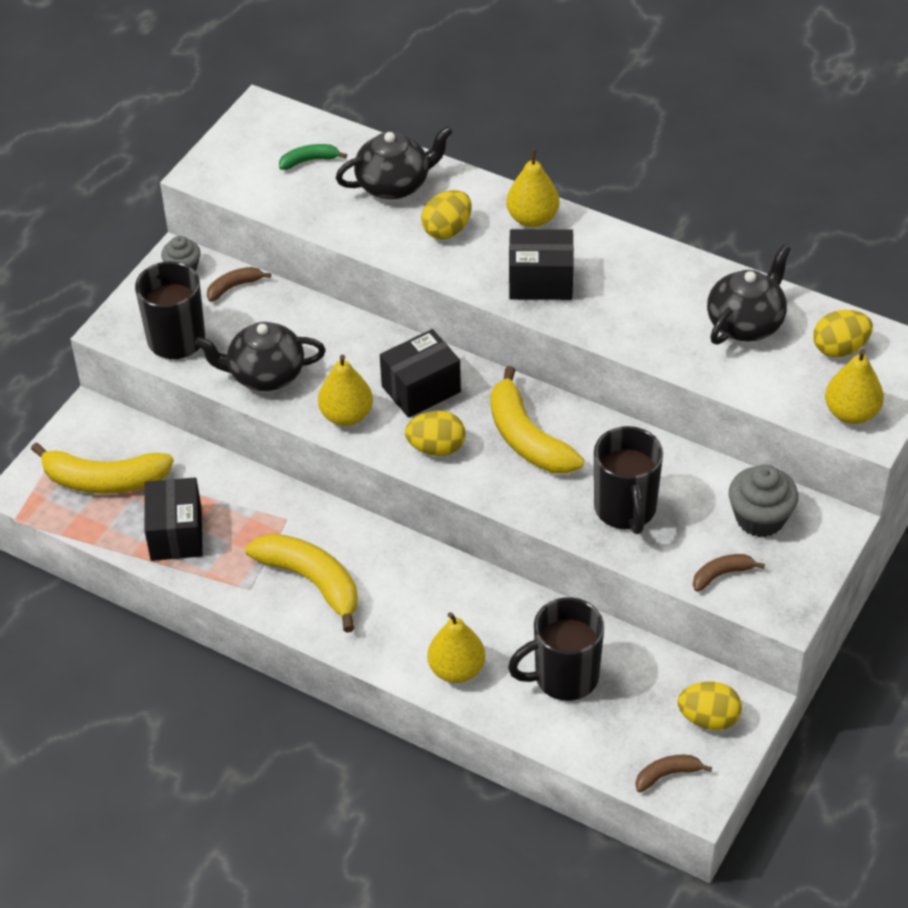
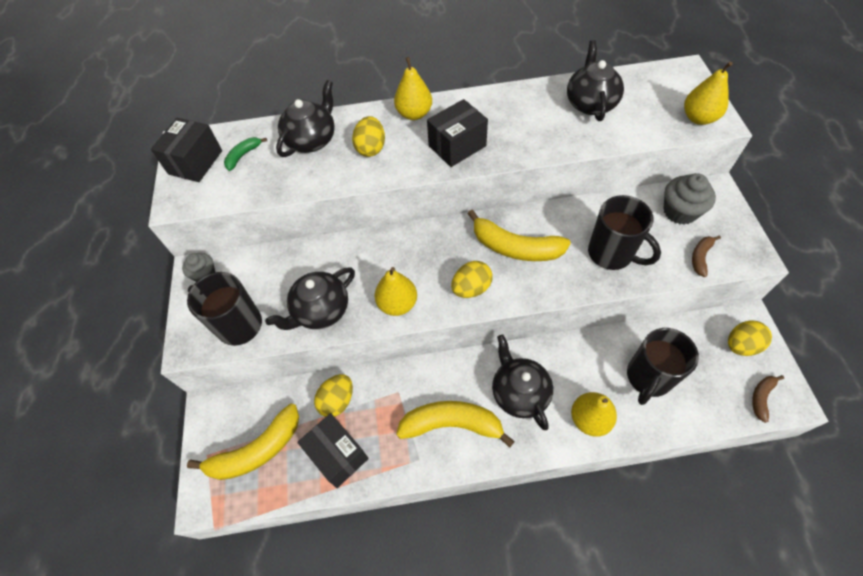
camera: 35 degrees left, 10 degrees up
brown banana [207,267,271,302] -> none
black box [380,329,461,418] -> black box moved to [151,118,222,182]
yellow egg [813,310,873,357] -> yellow egg moved to [314,374,353,417]
none -> black teapot [492,335,553,430]

